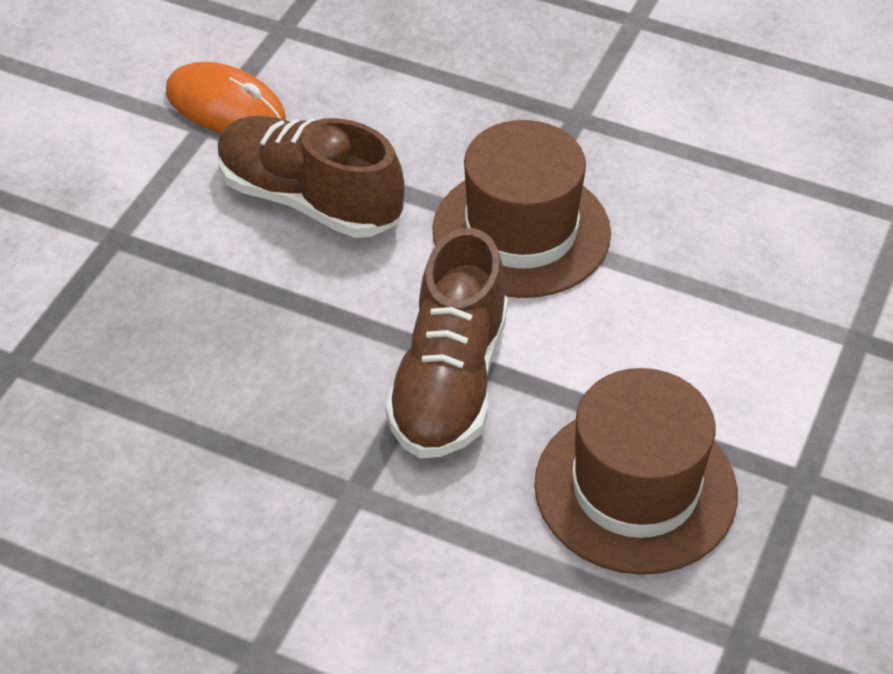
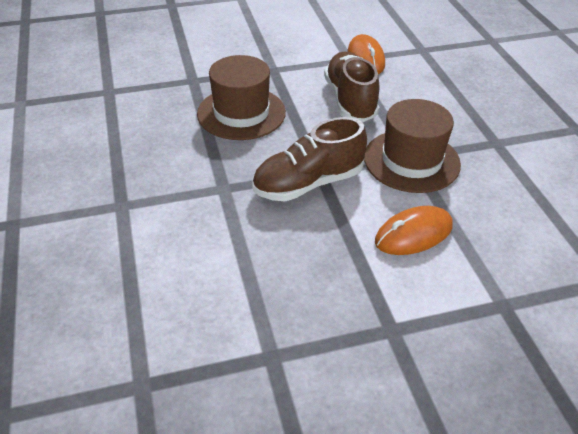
camera: 50 degrees right, 5 degrees down
brown hat [534,368,738,575] -> brown hat moved to [197,55,286,140]
none -> orange mouse [375,206,453,255]

